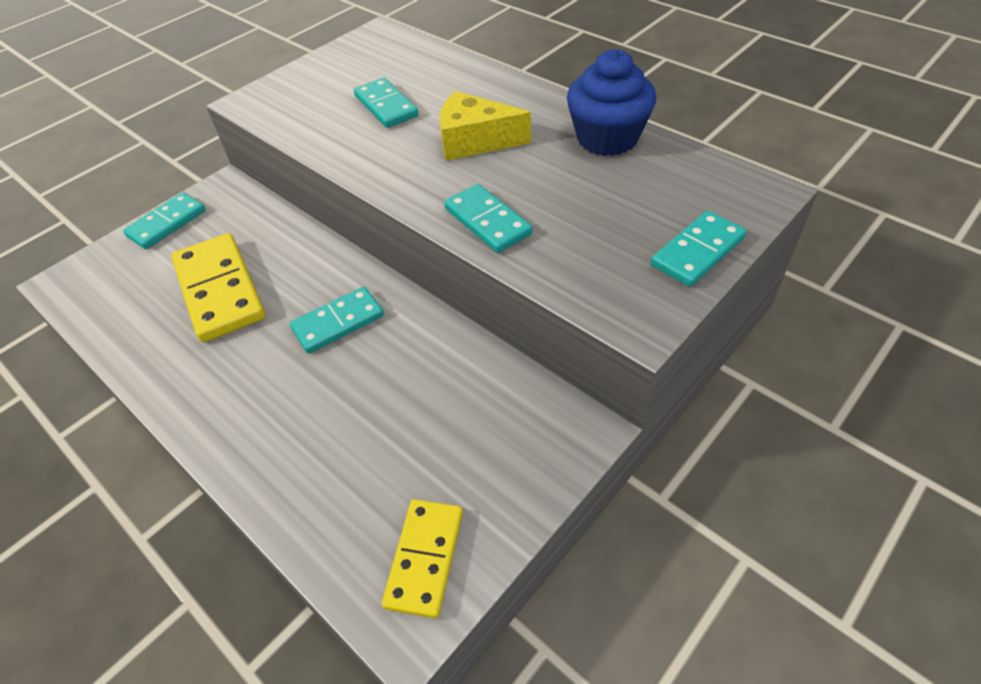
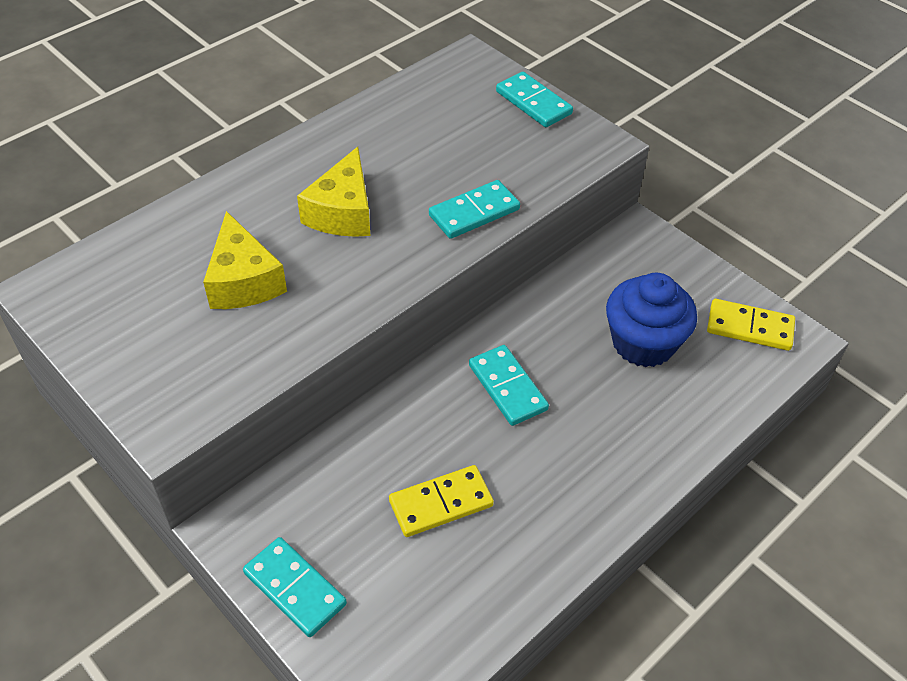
camera: 90 degrees left, 0 degrees up
yellow domino [171,233,265,342] -> yellow domino [389,465,494,537], size x0.63
turquoise domino [354,78,419,128] -> yellow cheese [203,211,287,309]
blue cupcake [567,49,656,156] -> blue cupcake moved to [606,273,697,367]

